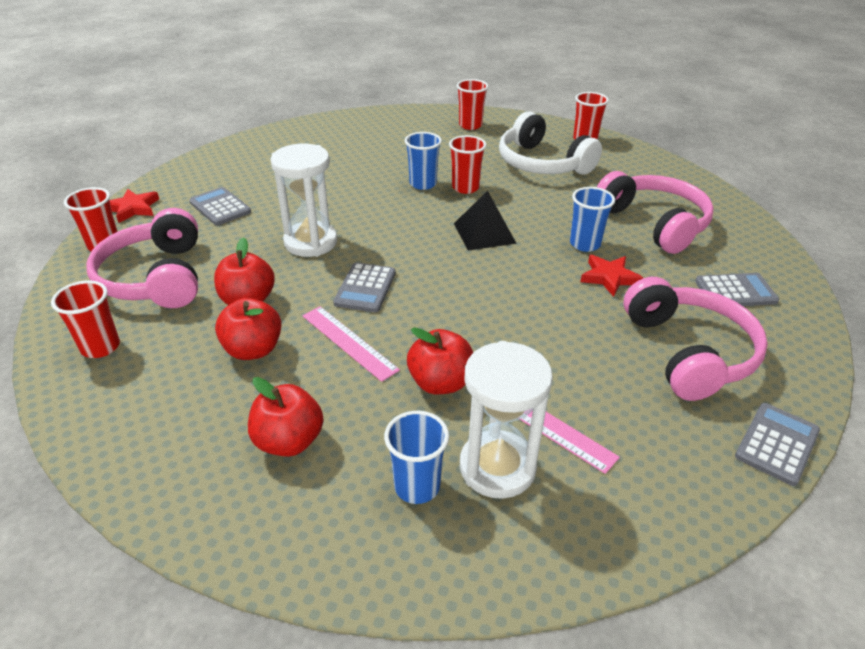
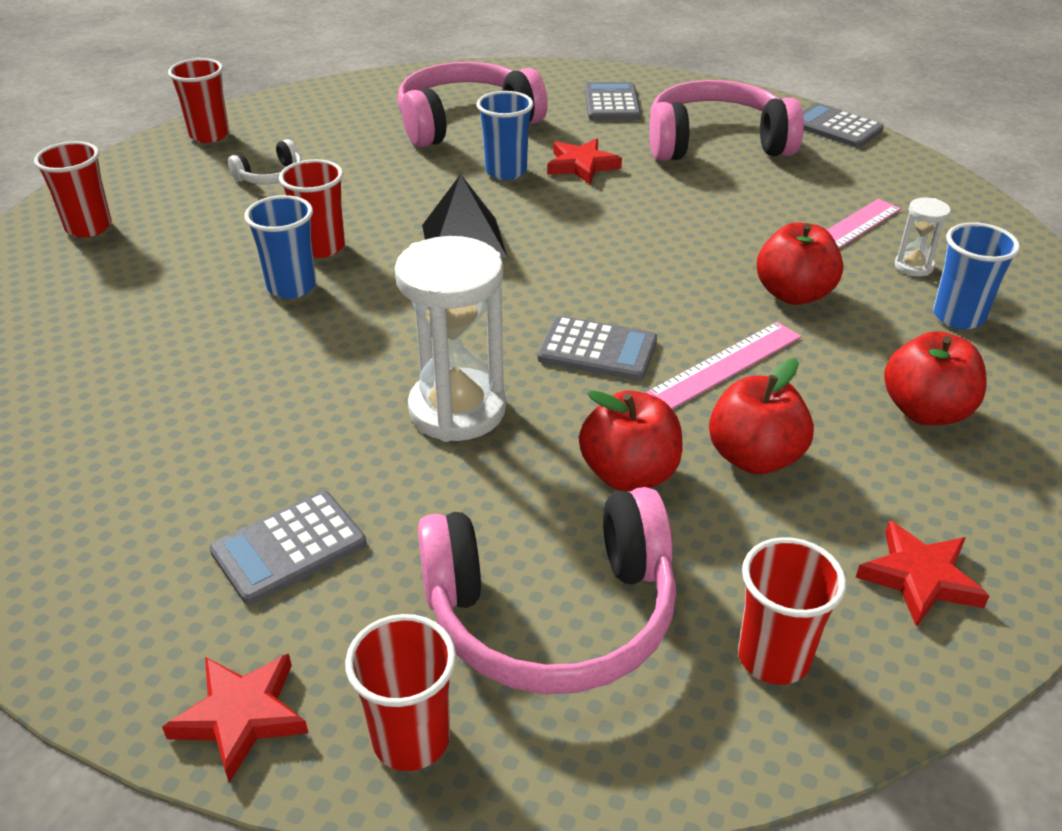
camera: 85 degrees left, 0 degrees up
white hourglass [460,341,553,499] -> white hourglass [895,197,951,276], size x0.46
white headphones [499,111,602,175] -> white headphones [228,139,302,184], size x0.45
none -> red star [856,520,989,627]

